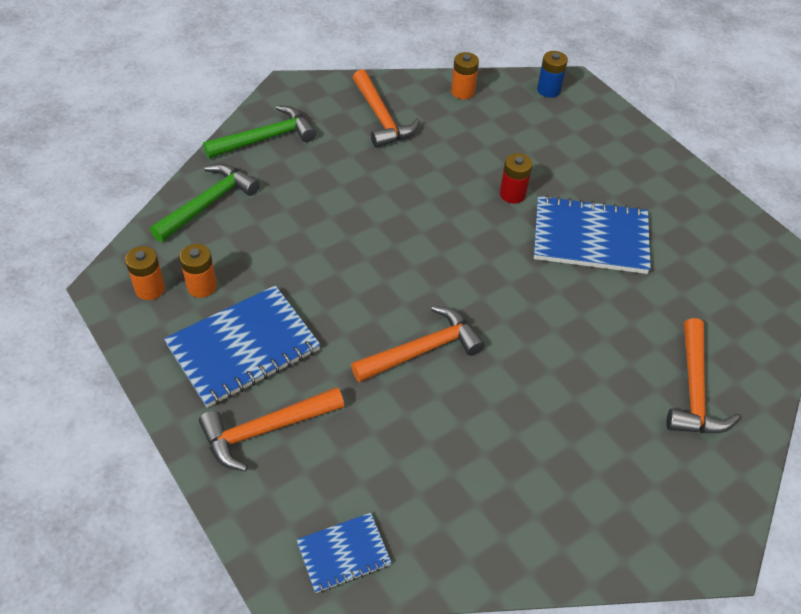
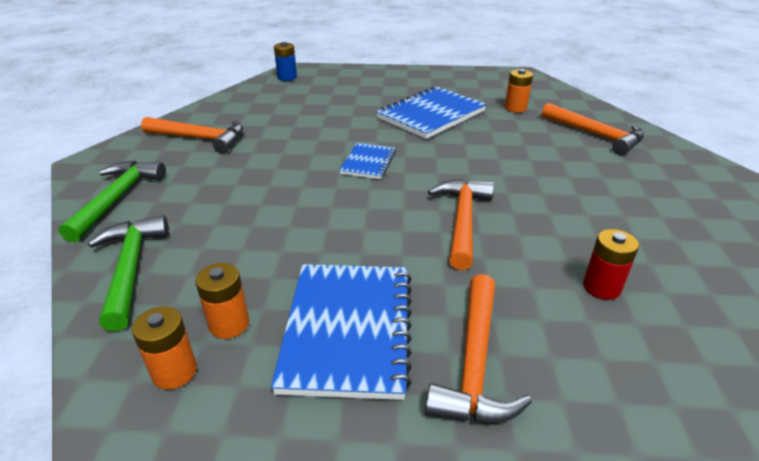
camera: 50 degrees left, 15 degrees down
blue notebook [296,513,392,593] -> blue notebook moved to [339,143,396,179]
orange battery [451,52,479,99] -> orange battery moved to [505,69,533,113]
red battery [500,153,533,203] -> red battery moved to [583,229,639,300]

